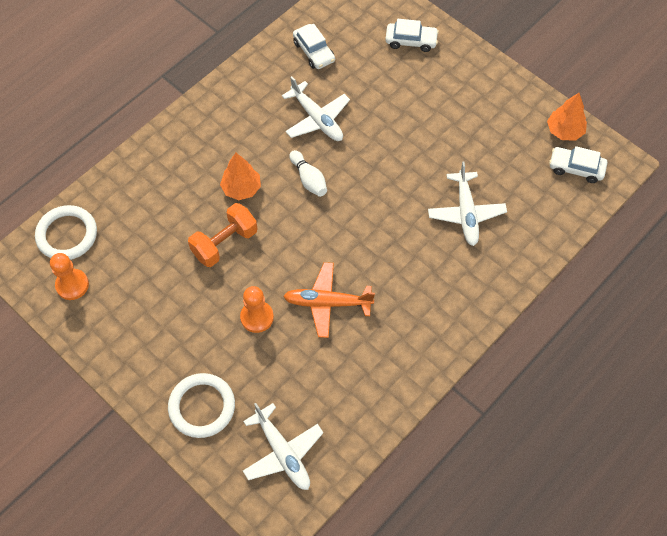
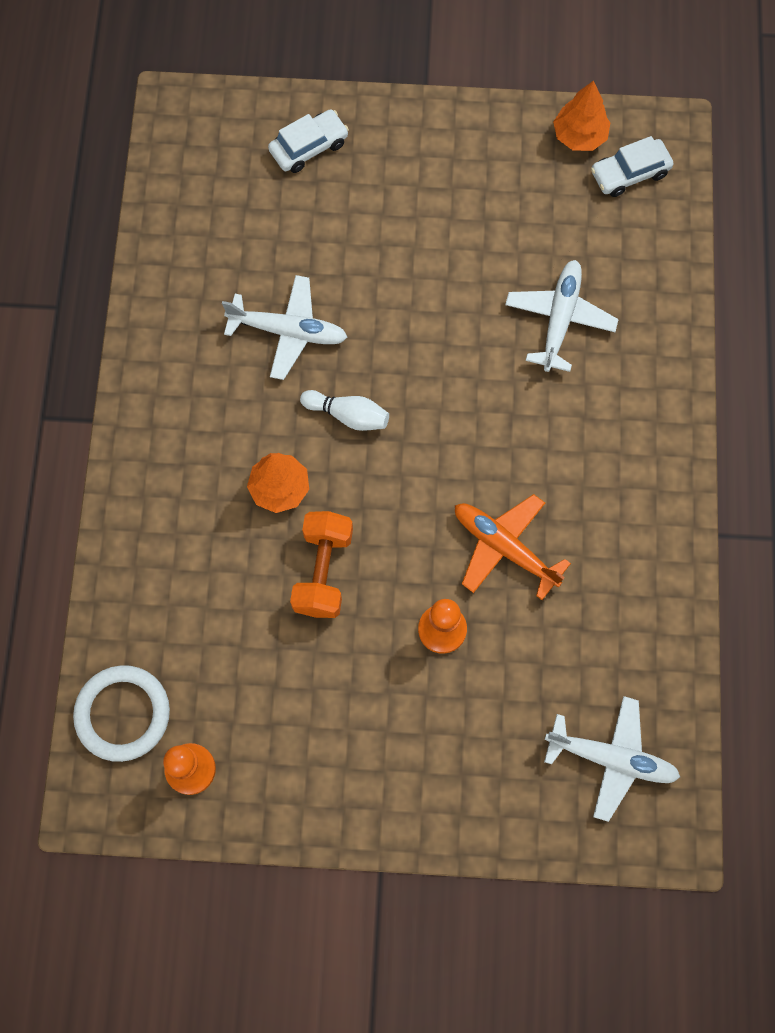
camera: 40 degrees left, 10 degrees up
white ring [168,373,235,438] -> none
orange plane [283,262,375,338] -> orange plane turned 75 degrees clockwise [455,494,571,600]
white car [293,24,335,69] -> none
white plane [428,161,507,246] -> white plane turned 120 degrees counterclockwise [505,260,619,372]

